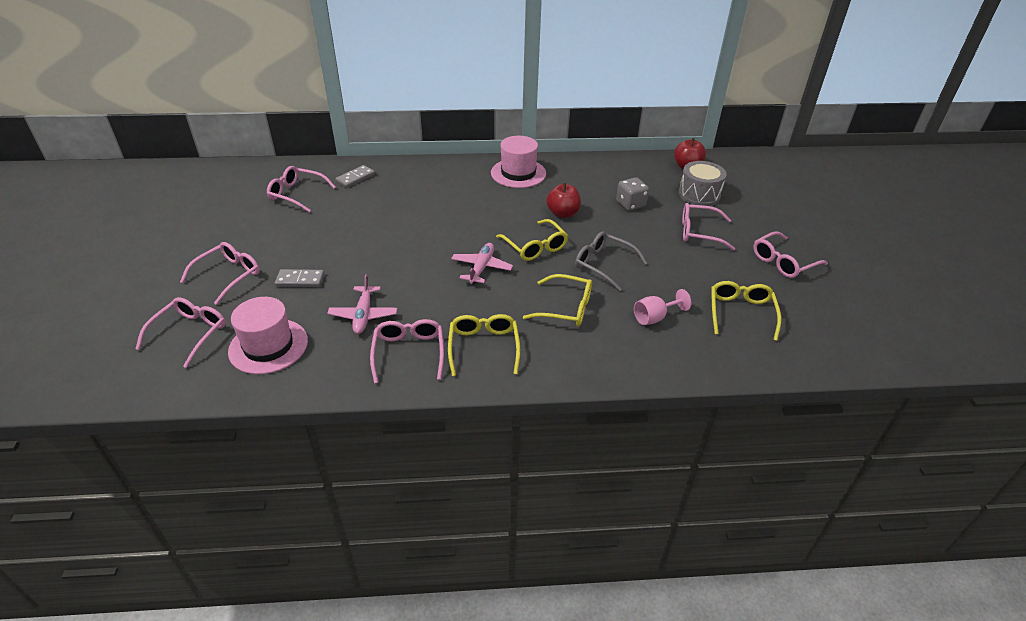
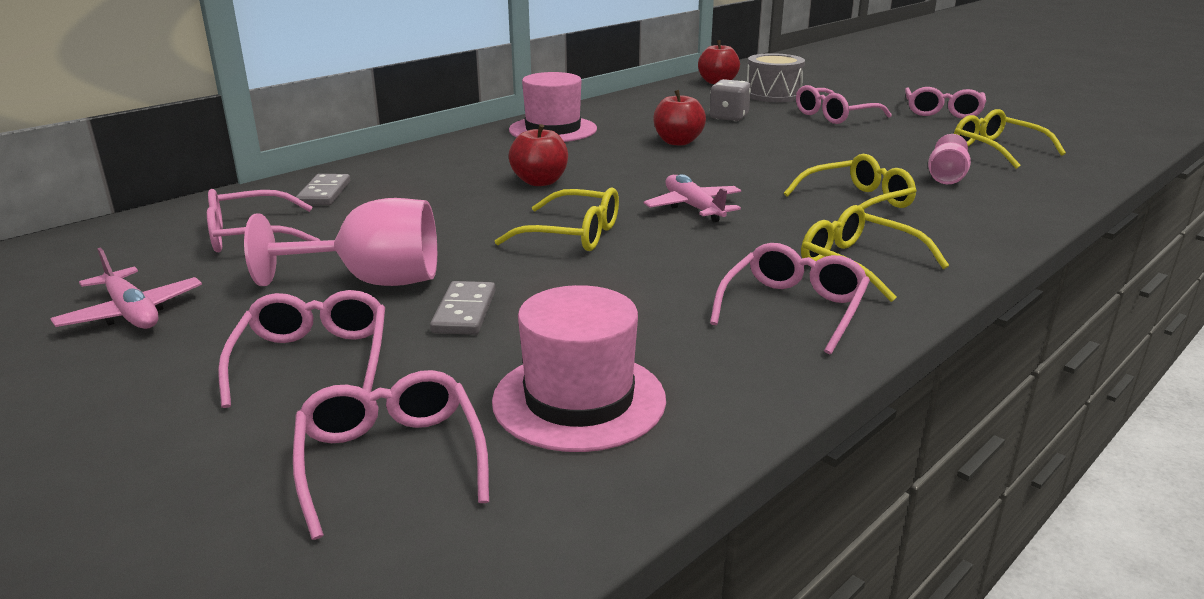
camera: 40 degrees left, 15 degrees down
grey domino [275,269,324,287] -> grey domino turned 45 degrees counterclockwise [430,281,496,335]
pink plane [327,274,397,334] -> pink plane moved to [51,247,202,329]
pink glasses [370,319,444,383] -> pink glasses turned 75 degrees clockwise [710,243,870,354]
yellow glasses [496,219,568,261] -> yellow glasses moved to [495,187,619,251]
grey glasses [575,231,647,291] -> none
none -> pink goblet [244,198,437,286]
none -> red apple [509,124,568,186]

